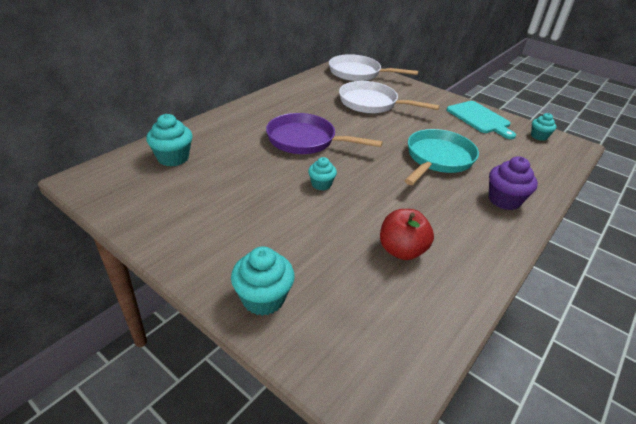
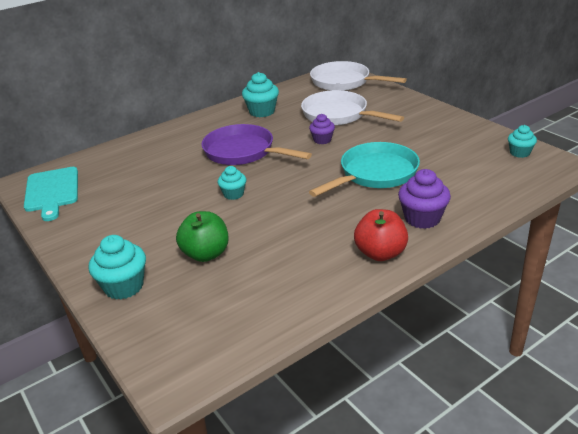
camera: 20 degrees right, 5 degrees down
turquoise cupcake [146,114,193,167] -> turquoise cupcake moved to [242,72,279,117]
red apple [380,209,434,260] -> red apple moved to [354,209,408,261]
turquoise cutting board [447,101,516,139] -> turquoise cutting board moved to [24,167,78,221]
none -> green apple [176,211,229,262]
none -> purple cupcake [309,114,335,144]

